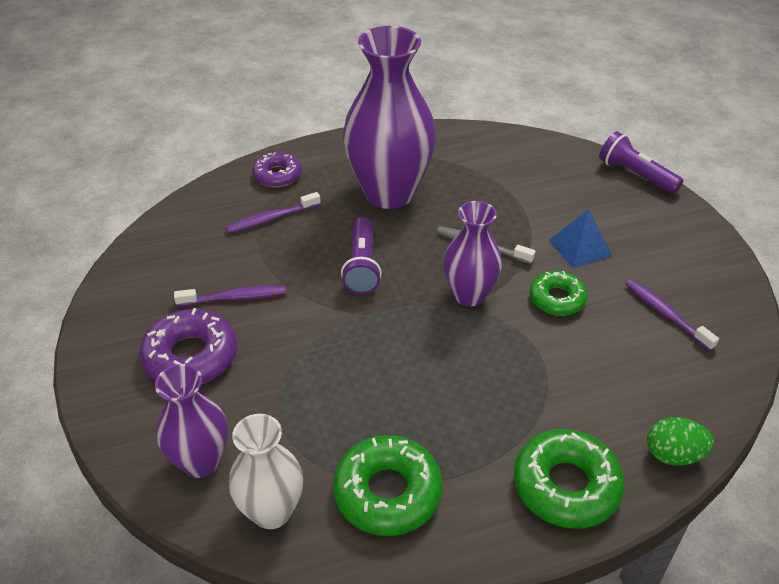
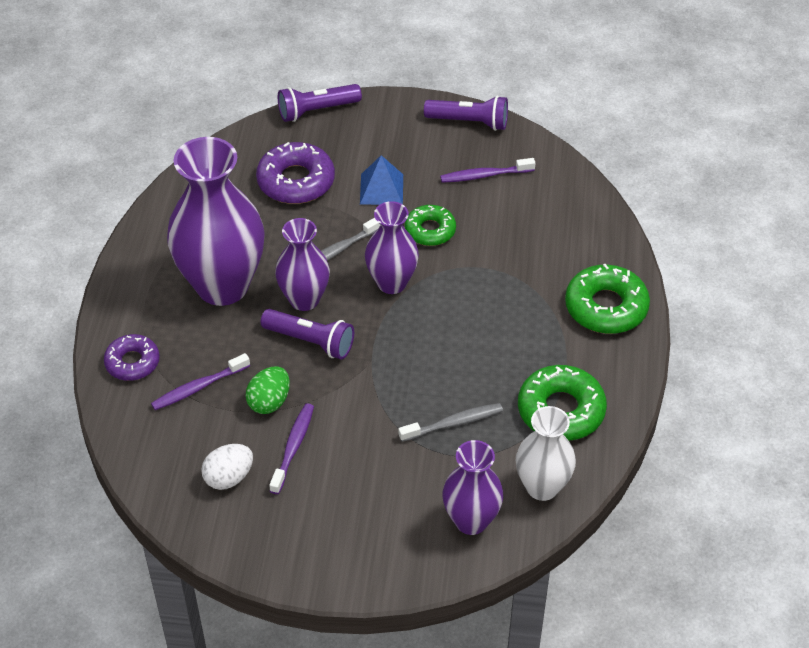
camera: 65 degrees left, 5 degrees up
purple donut [139,308,237,384] -> purple donut moved to [256,142,335,204]
purple toothbrush [226,192,321,233] -> purple toothbrush turned 60 degrees clockwise [151,353,250,410]
green egg [647,417,714,466] -> green egg moved to [245,366,290,414]
none -> white egg [201,444,253,490]
none -> purple vase [275,218,330,311]
none -> grey toothbrush [398,403,503,442]
none -> purple flashlight [424,95,508,131]

